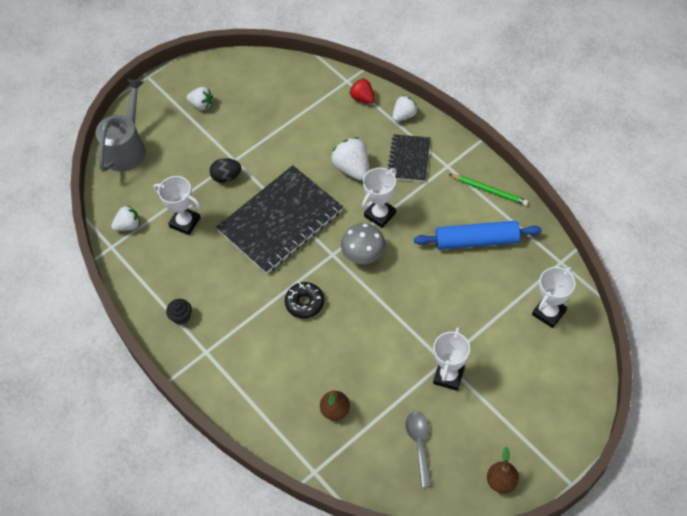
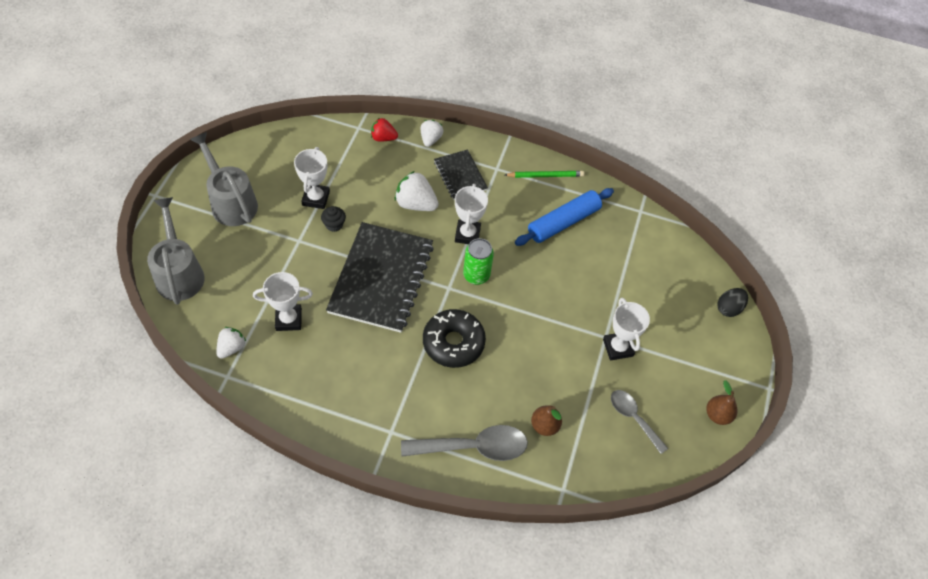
camera: 40 degrees left, 0 degrees up
black cupcake [166,299,192,325] -> black cupcake moved to [321,206,346,232]
white strawberry [186,87,213,110] -> grey watering can [190,132,258,226]
black egg [209,158,241,183] -> black egg moved to [717,288,748,317]
black donut [285,282,324,318] -> black donut [423,309,486,368], size x1.54
grey mushroom [341,223,386,264] -> green can [463,238,494,285]
white trophy [532,267,575,328] -> white trophy moved to [294,147,330,209]
none -> grey spoon [401,425,528,461]

